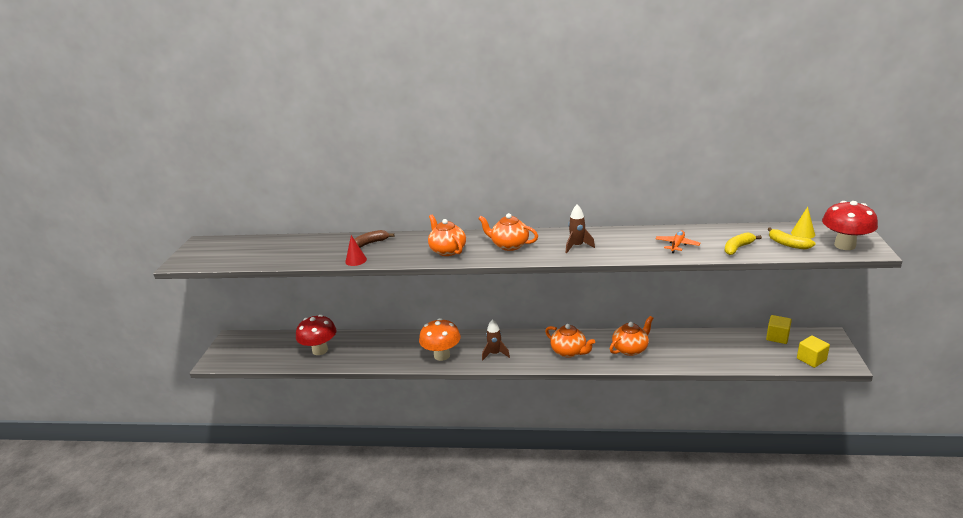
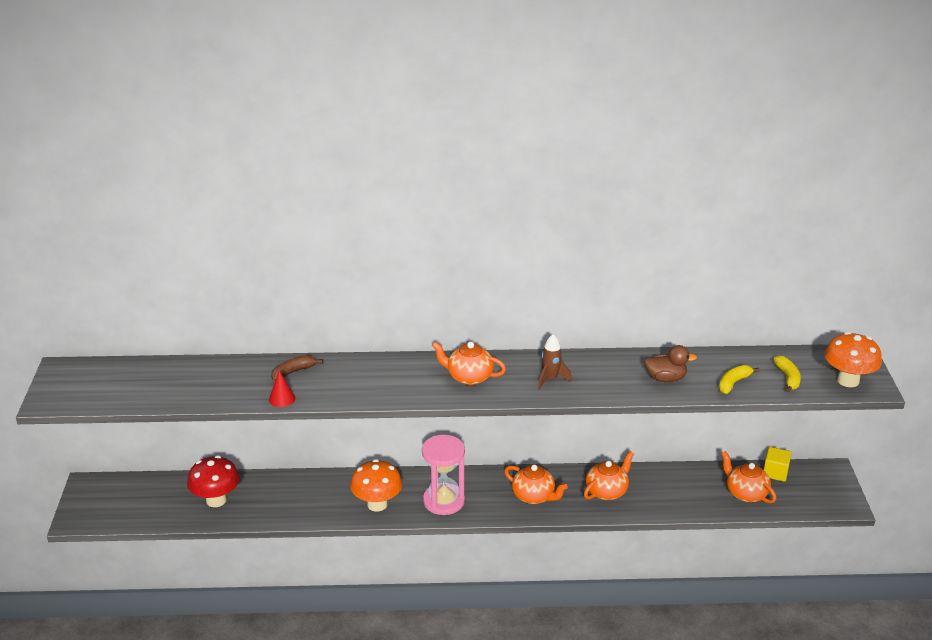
camera: 10 degrees left, 5 degrees up
orange teapot [428,215,466,256] -> orange teapot moved to [721,451,776,503]
brown rocket [482,319,510,361] -> pink hourglass [422,435,465,515]
orange plane [656,230,700,253] -> brown duck [644,345,697,382]
yellow banana [768,227,815,249] -> yellow banana turned 135 degrees counterclockwise [773,356,801,393]
yellow cone [791,207,815,239] -> none
yellow cube [797,336,830,368] -> none
red mushroom [822,201,878,250] -> orange mushroom [825,332,882,387]

